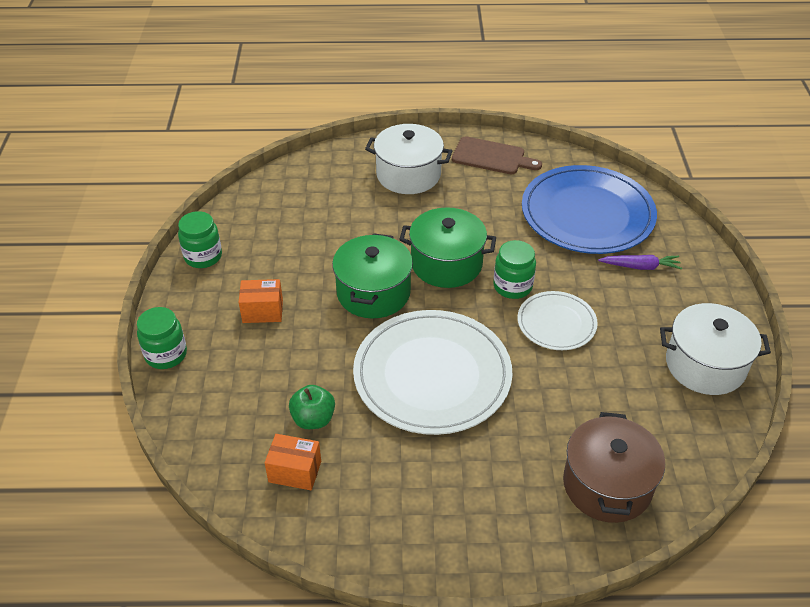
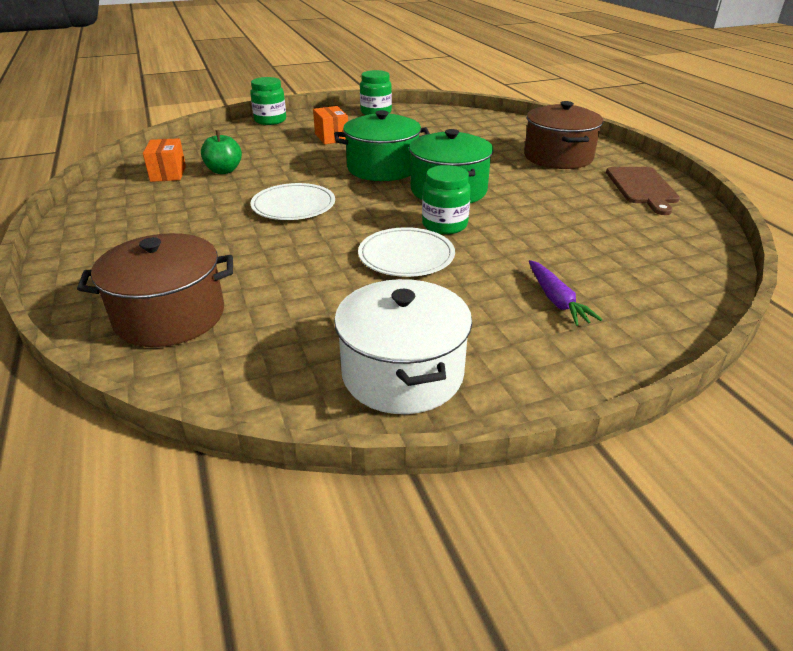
camera: 70 degrees right, 10 degrees down
white plate [353,310,512,435] -> white plate [250,183,335,220], size x0.53
white pot [365,124,452,194] -> brown pot [524,101,603,169]
blue plate [522,165,657,254] -> none

